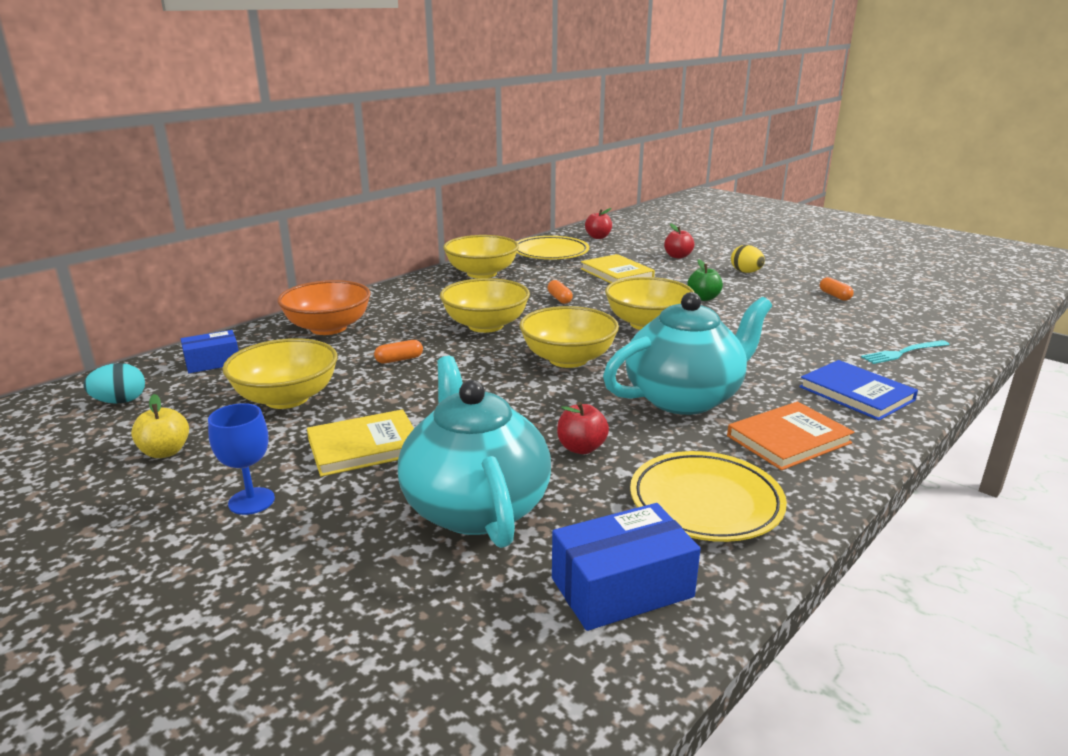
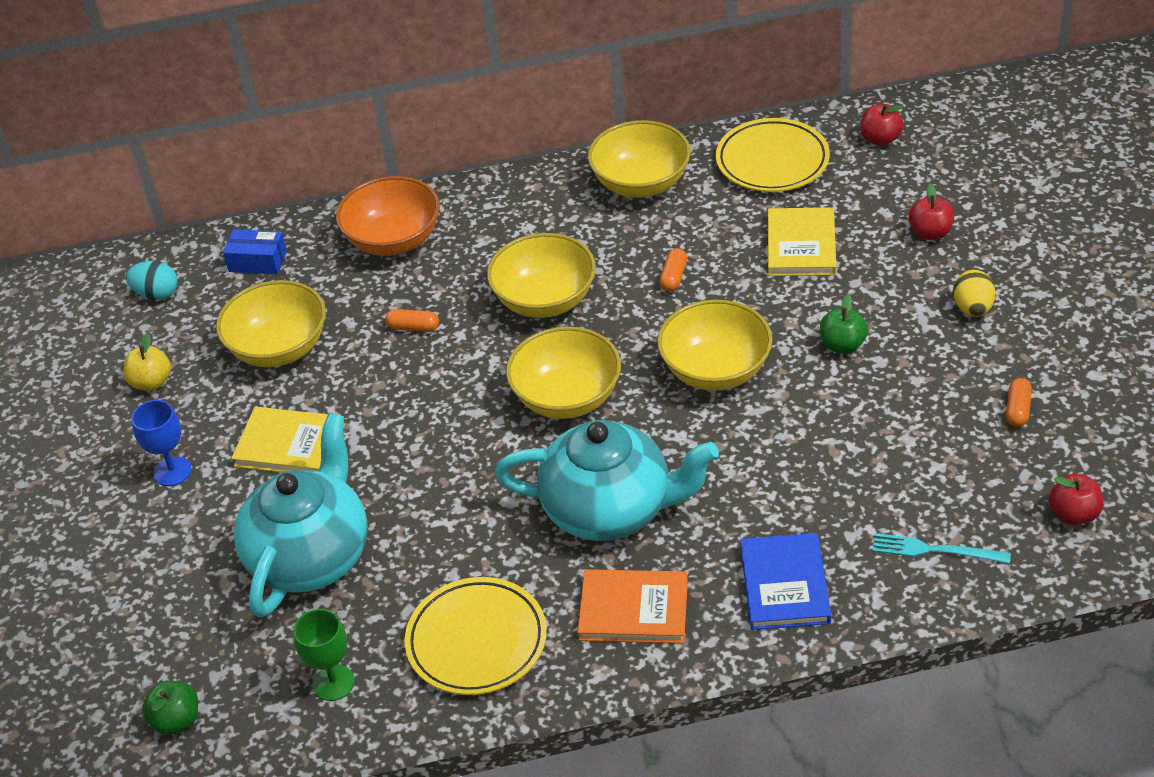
camera: 40 degrees right, 20 degrees up
blue box [552,503,701,631] -> green goblet [294,609,355,701]
red apple [557,402,609,454] -> red apple moved to [1049,474,1103,525]
none -> green apple [142,681,198,735]

